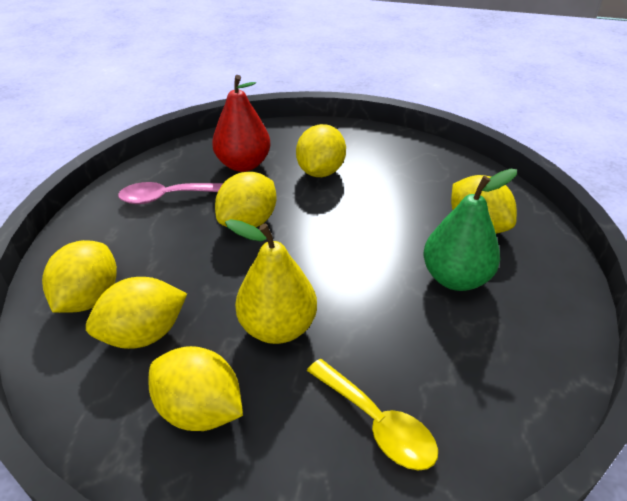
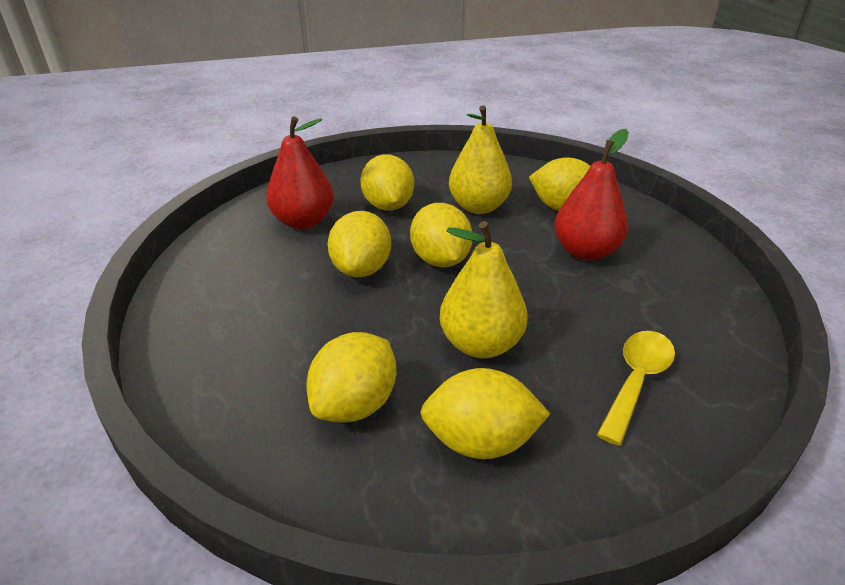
camera: 30 degrees left, 5 degrees down
yellow lemon [42,240,117,313] -> yellow lemon moved to [410,203,472,267]
pink spoon [118,182,223,204] -> none
yellow spoon [307,359,438,471] -> yellow spoon turned 75 degrees counterclockwise [597,331,675,446]
green pear [423,169,517,291] -> red pear [554,129,629,261]
none -> yellow pear [449,105,512,214]

